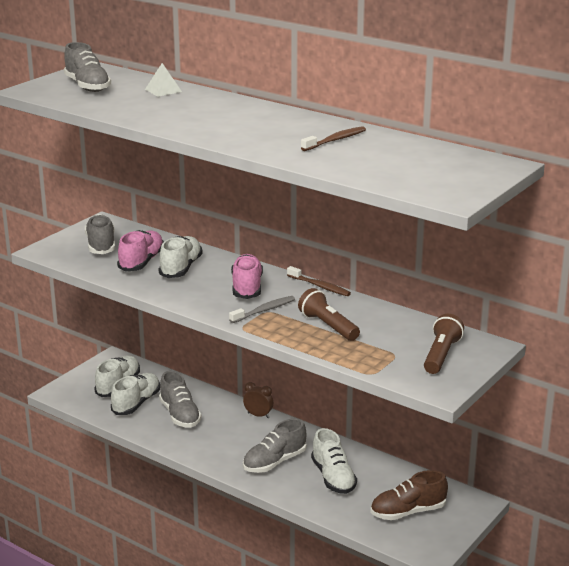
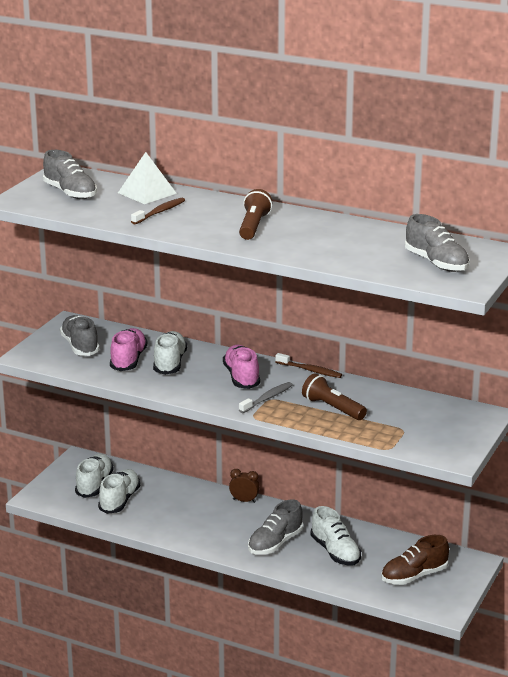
camera: 10 degrees left, 0 degrees up
white pyramid [145,63,182,97] -> white pyramid [118,152,177,204], size x1.57
grey shoe [159,371,202,428] -> grey shoe moved to [405,214,470,272]
brown toothbrush [301,126,366,151] -> brown toothbrush moved to [131,198,185,225]
brown flashlight [424,314,464,374] -> brown flashlight moved to [239,189,272,240]

